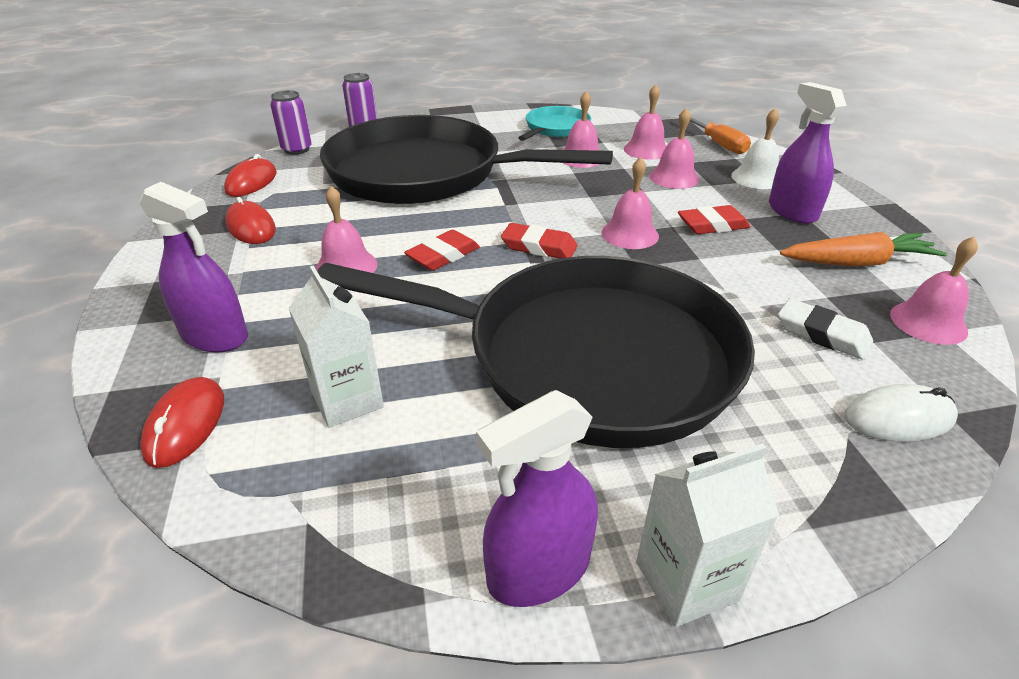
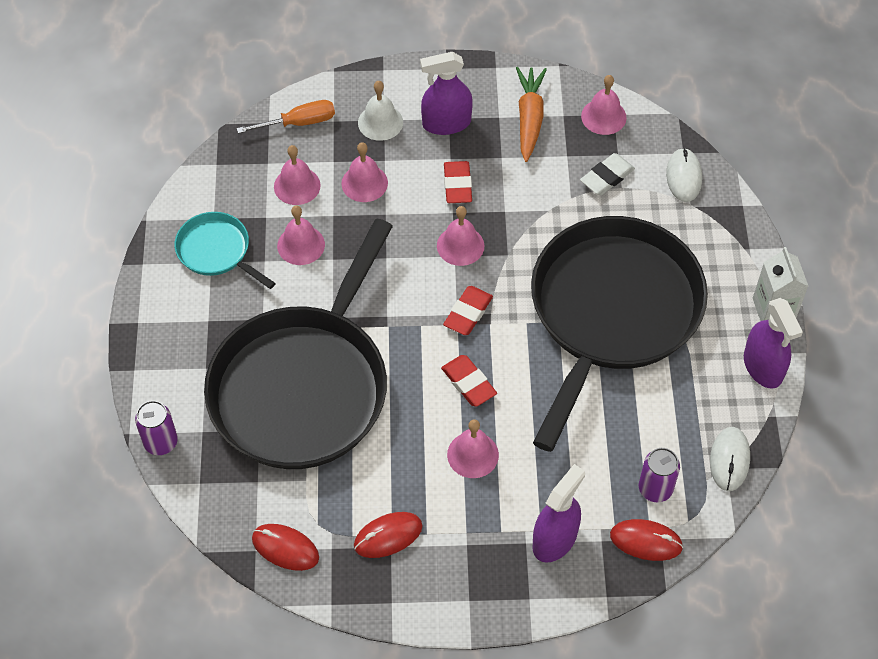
camera: 80 degrees left, 20 degrees up
purple can [270,90,312,155] -> purple can moved to [639,448,680,502]
white carton [289,266,384,428] -> none
none -> white mouse [710,427,750,491]

